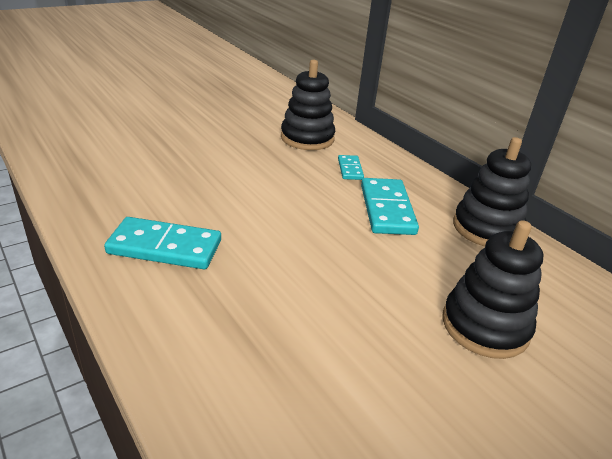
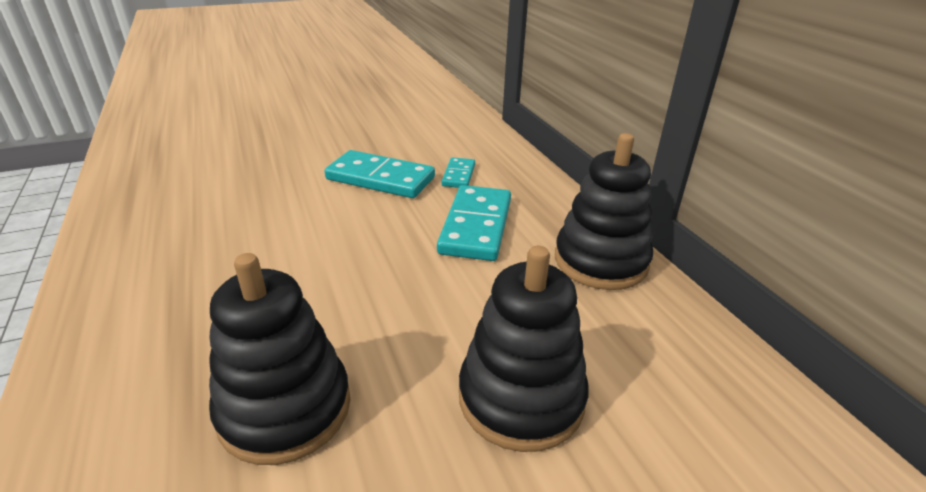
camera: 15 degrees right, 0 degrees up
turquoise domino [104,217,221,269] -> turquoise domino moved to [325,150,435,198]
black stacking toy [281,60,335,150] -> black stacking toy moved to [209,253,351,465]

